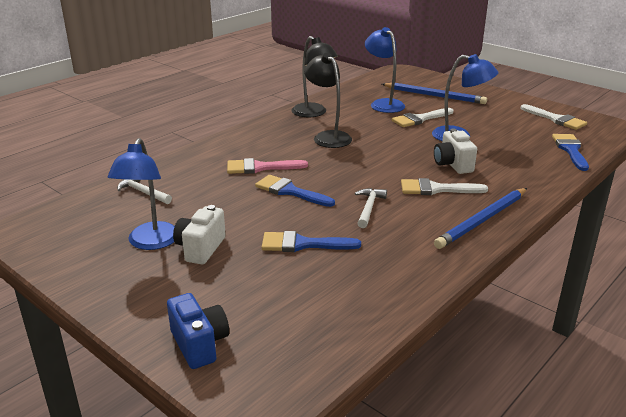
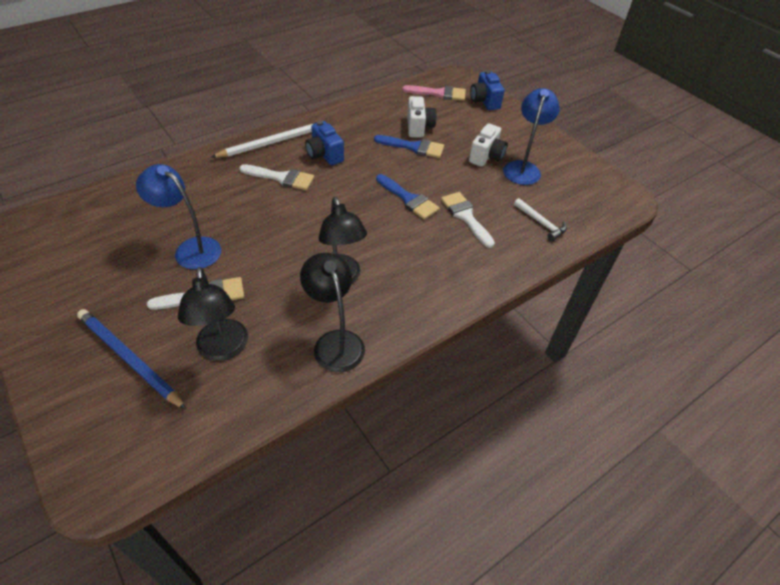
camera: 170 degrees left, 20 degrees up
pink brush [227,158,308,174] -> pink brush moved to [402,85,466,101]
white hammer [355,188,387,228] -> none
blue lamp [365,27,405,113] -> black lamp [178,267,248,361]
white camera [434,129,477,174] -> white camera moved to [407,96,437,138]
blue pencil [434,188,527,249] -> white pencil [211,122,317,158]
white brush [521,104,587,130] -> white brush moved to [441,192,495,248]
blue brush [552,134,589,171] -> none
none -> blue camera [305,121,344,165]

